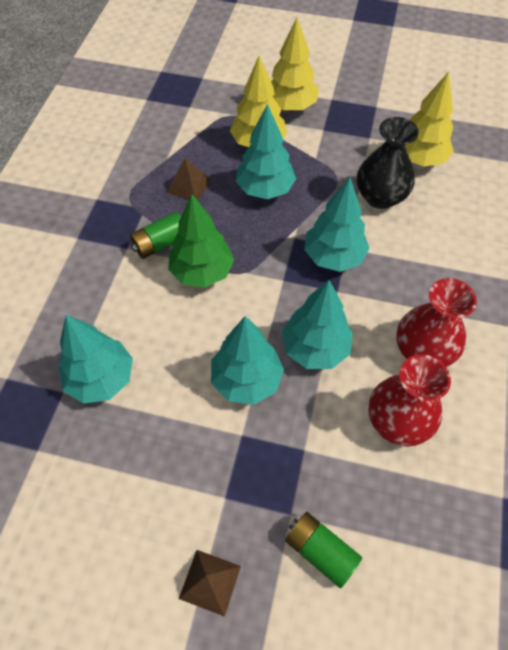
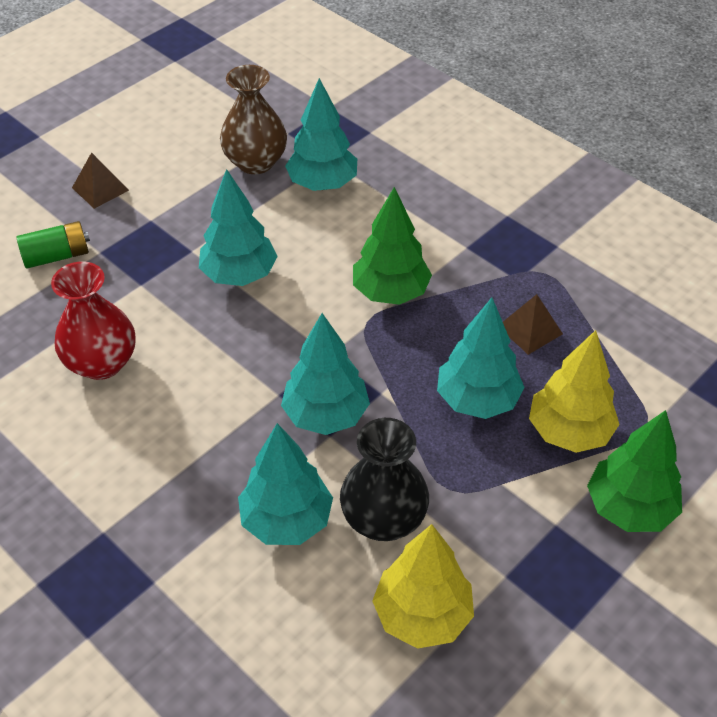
camera: 120 degrees right, 10 degrees down
green battery [130,212,181,259] -> none
yellow tree [271,18,319,111] -> green tree [587,410,682,532]
turquoise tree [281,280,353,369] -> turquoise tree moved to [238,423,333,545]
red vase [396,278,477,367] -> none
none -> brown vase [220,65,287,174]

